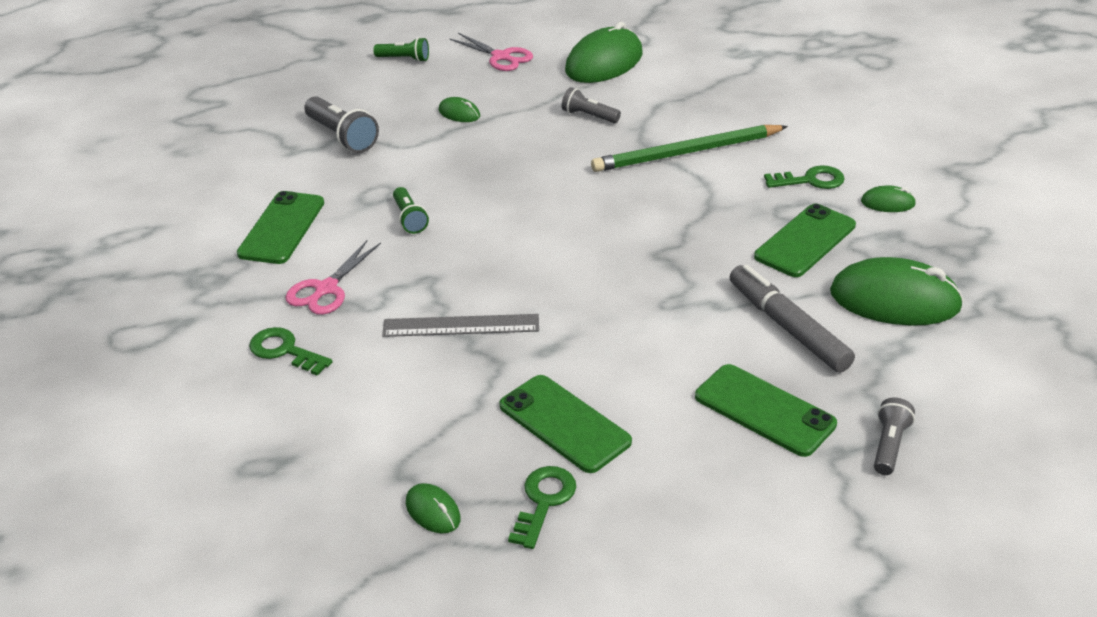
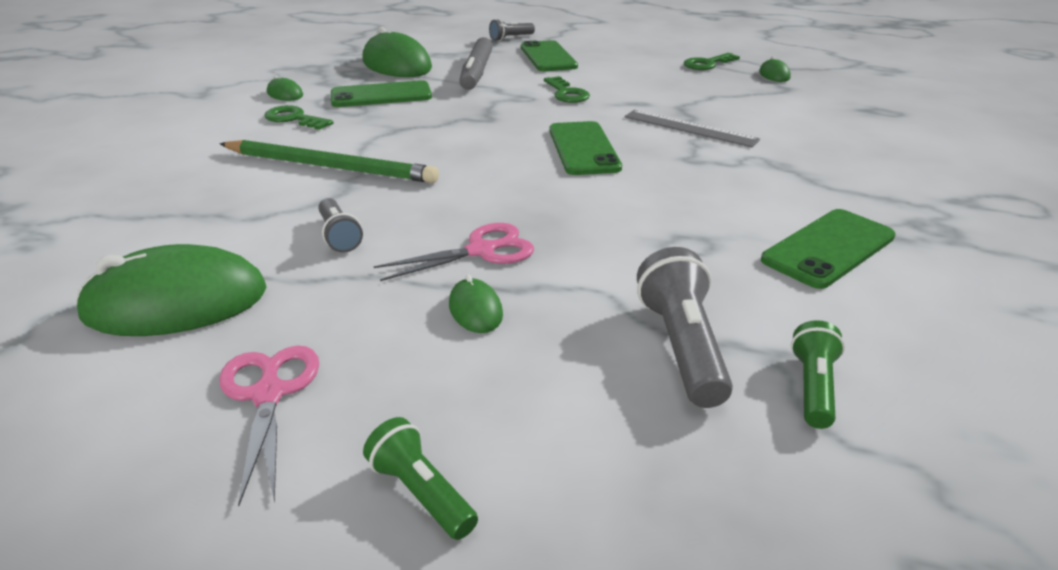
camera: 145 degrees left, 5 degrees down
green key [249,327,333,375] -> green key moved to [544,76,590,103]
pink scissors [285,239,381,315] -> pink scissors moved to [373,223,534,281]
green flashlight [393,187,429,234] -> green flashlight moved to [791,320,845,429]
green phone [499,375,632,473] -> green phone moved to [549,121,622,175]

